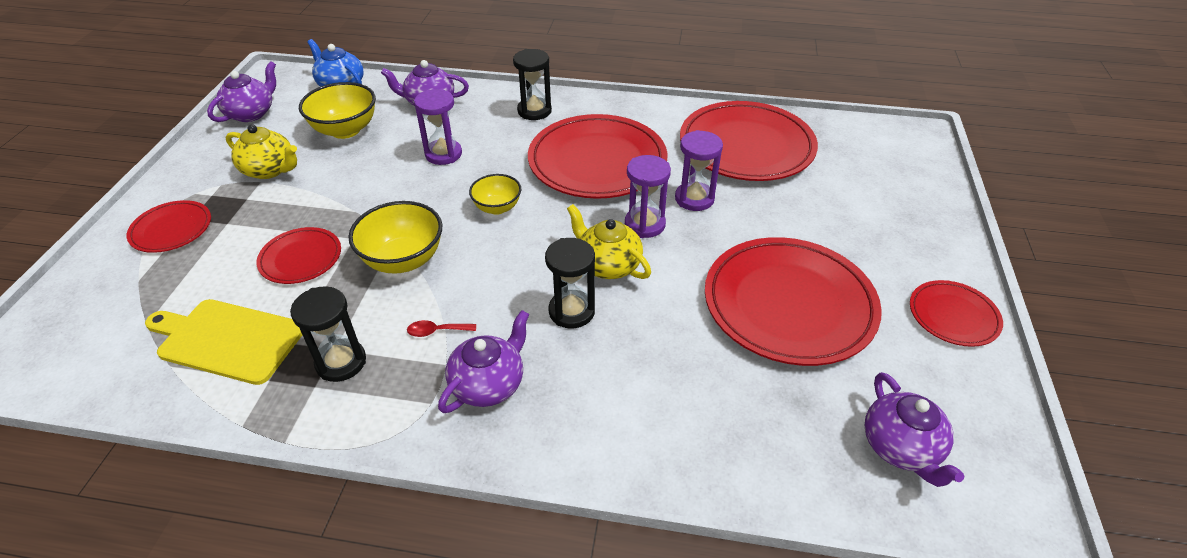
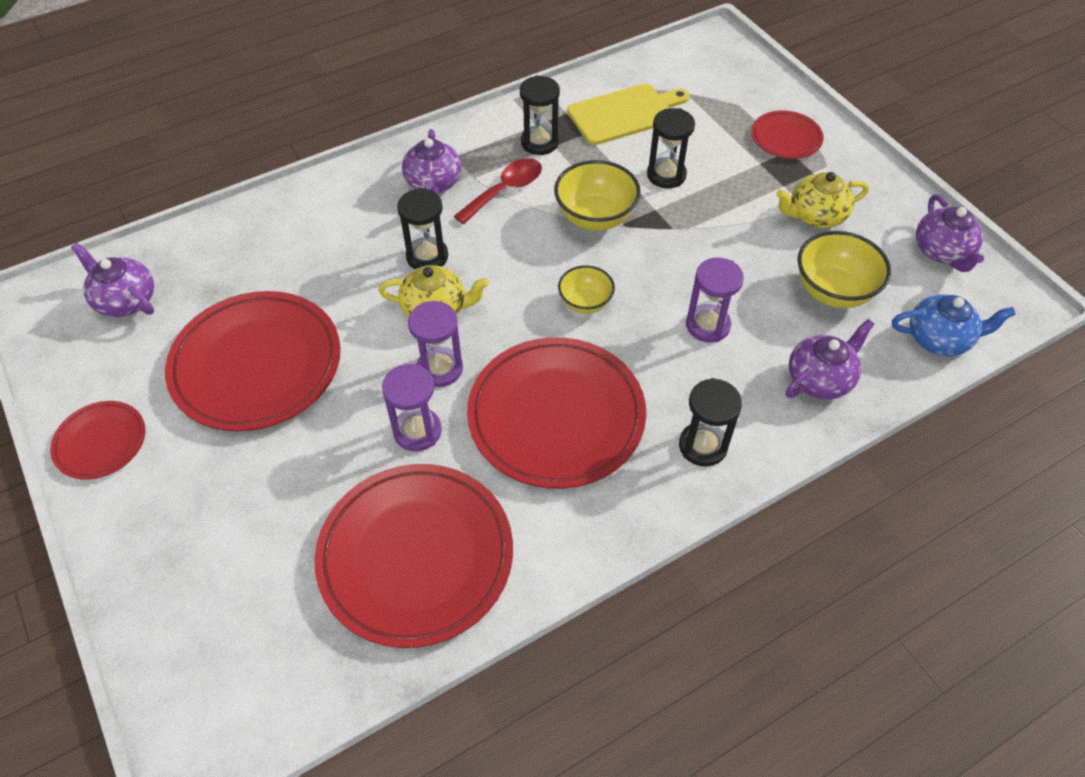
camera: 140 degrees right, 10 degrees up
red plate [256,227,341,284] -> black hourglass [647,108,695,188]
red spoon [407,320,476,337] -> red spoon [454,158,542,224], size x1.91

